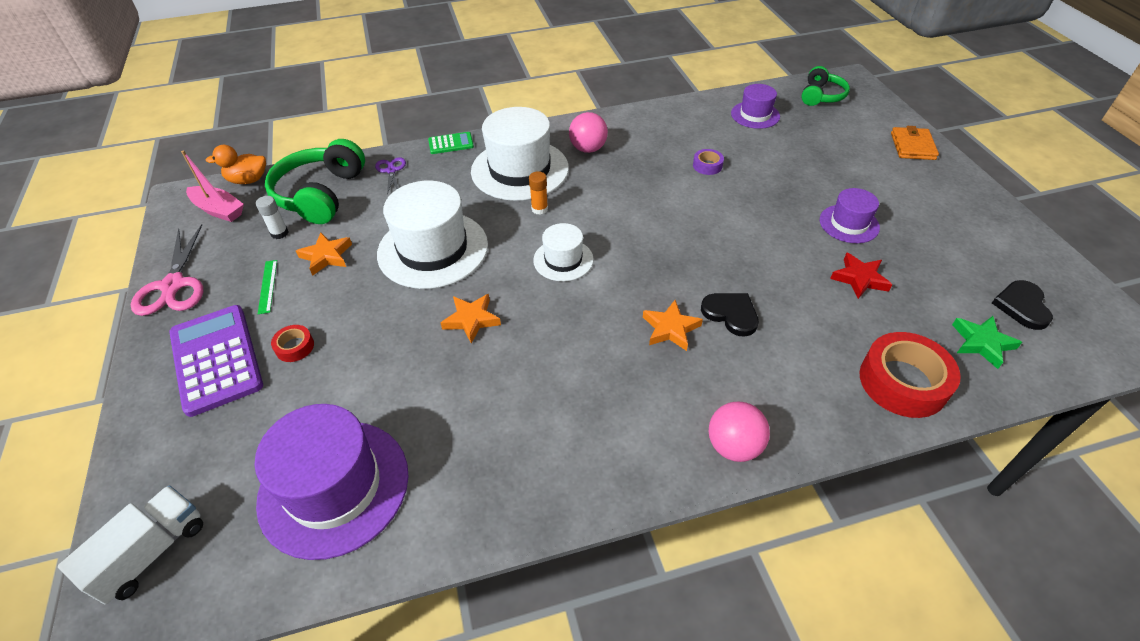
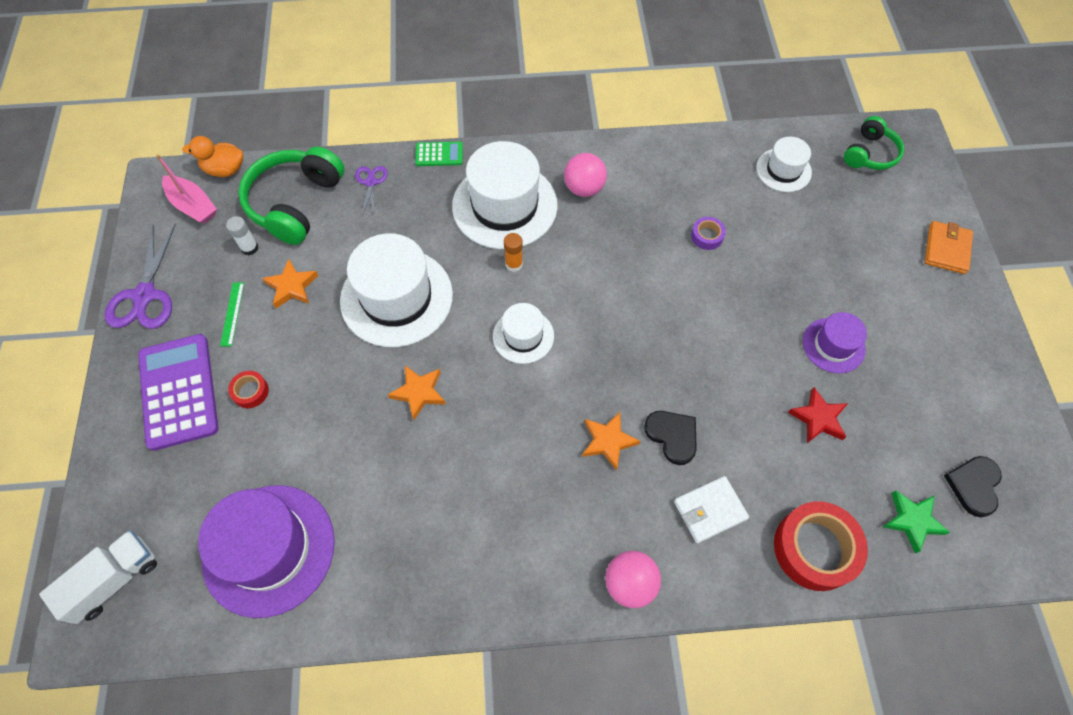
camera: 10 degrees right, 15 degrees up
pink scissors [131,224,203,316] -> purple scissors [105,224,176,329]
purple hat [731,84,780,129] -> white hat [756,137,812,192]
none -> white wallet [674,476,749,543]

